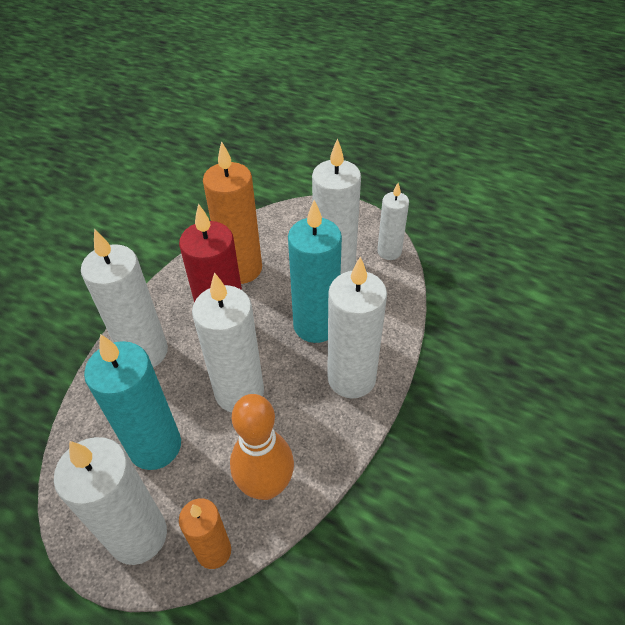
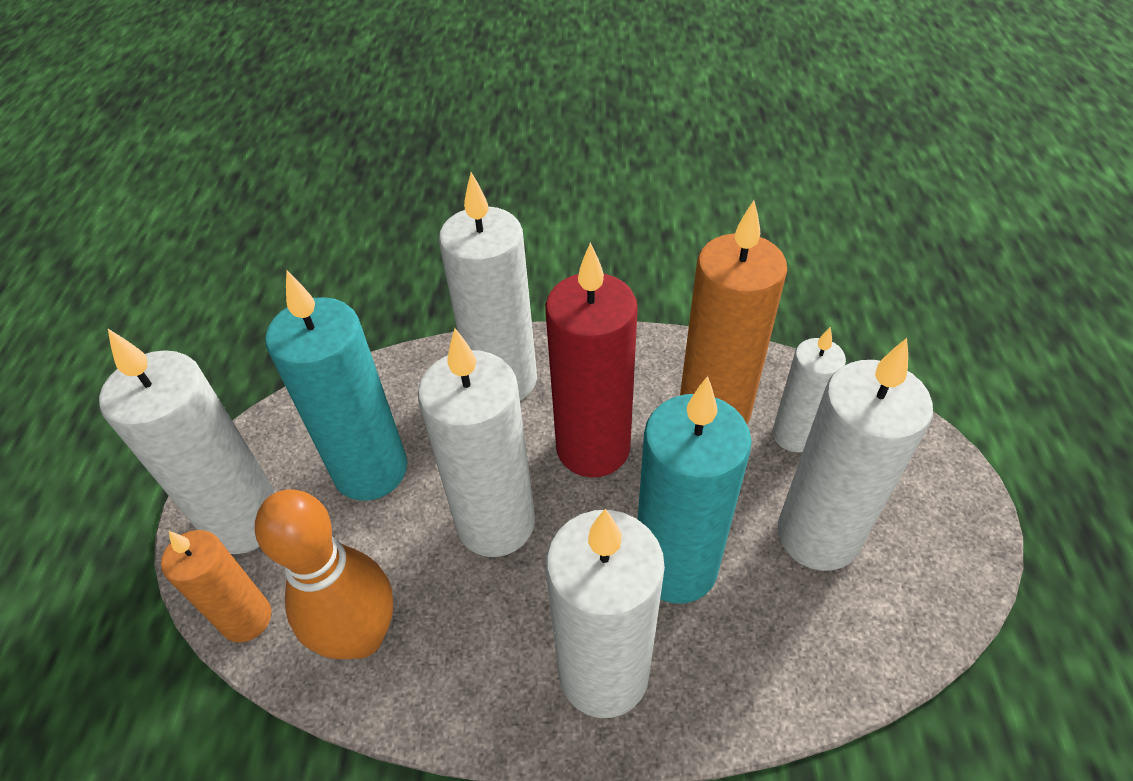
camera: 65 degrees right, 0 degrees up
white candle [377,183,409,260] -> white candle moved to [772,327,846,452]

